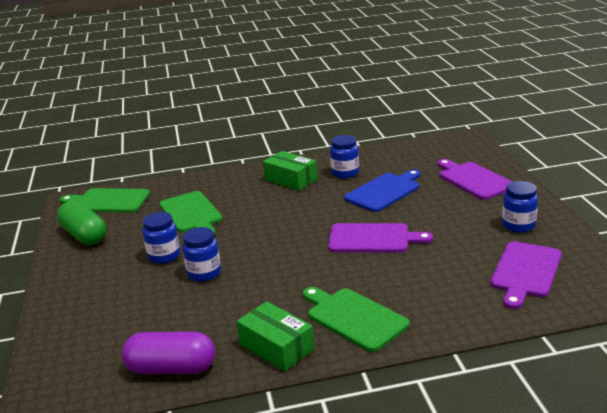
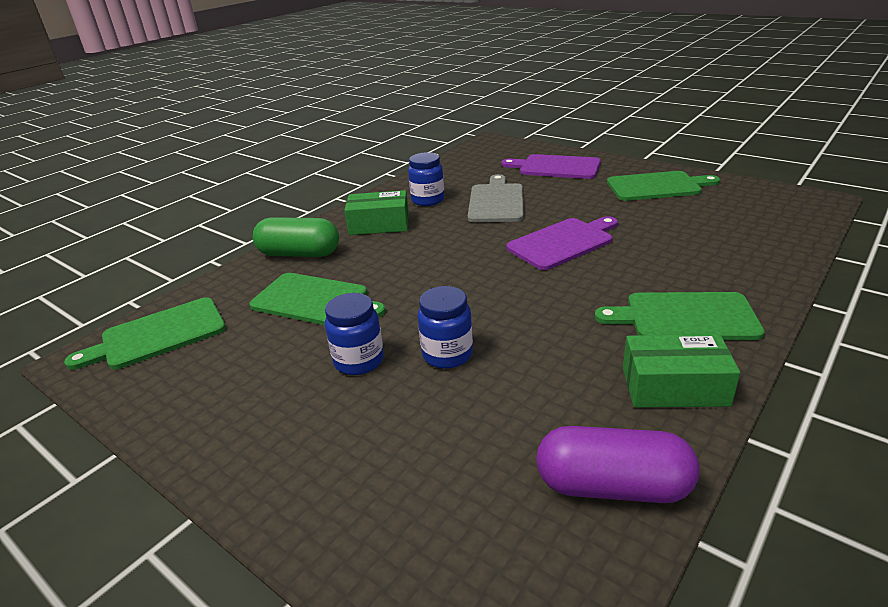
camera: 40 degrees left, 5 degrees up
green capsule [57,201,106,245] -> green capsule moved to [253,217,339,257]
purple capsule [121,331,215,374] -> purple capsule turned 45 degrees clockwise [536,426,700,503]
blue cutting board [344,169,421,212] -> grey cutting board [468,174,523,222]
purple cutting board [490,241,562,309] -> none
blue jar [502,181,538,233] -> green cutting board [607,171,720,201]

